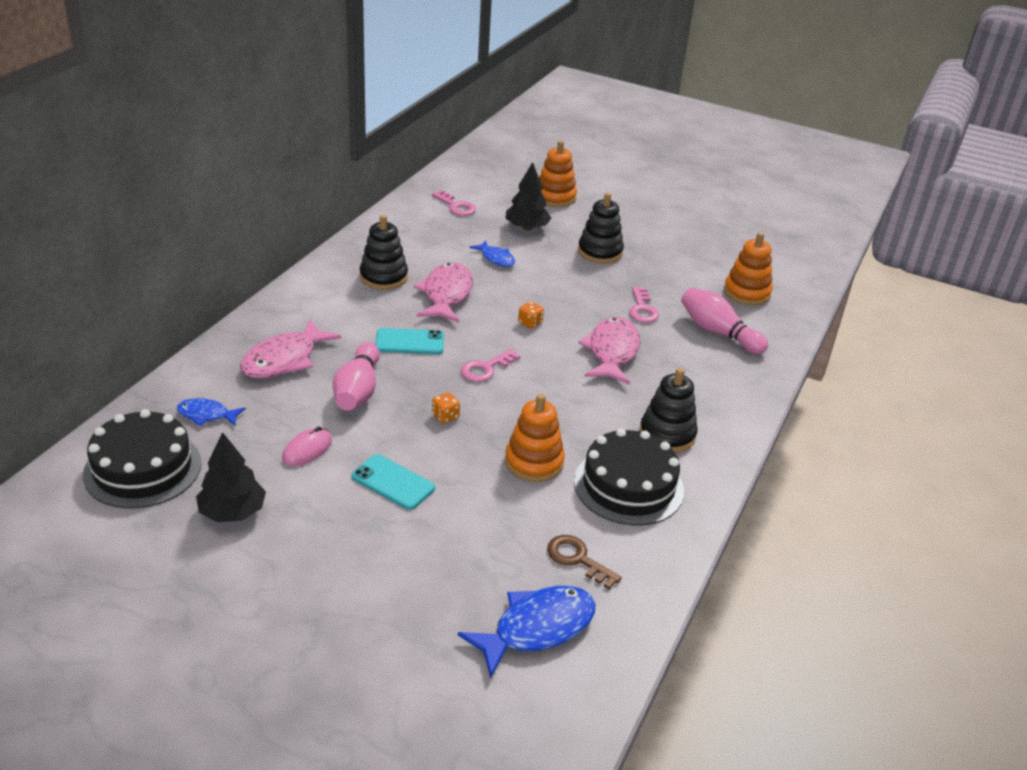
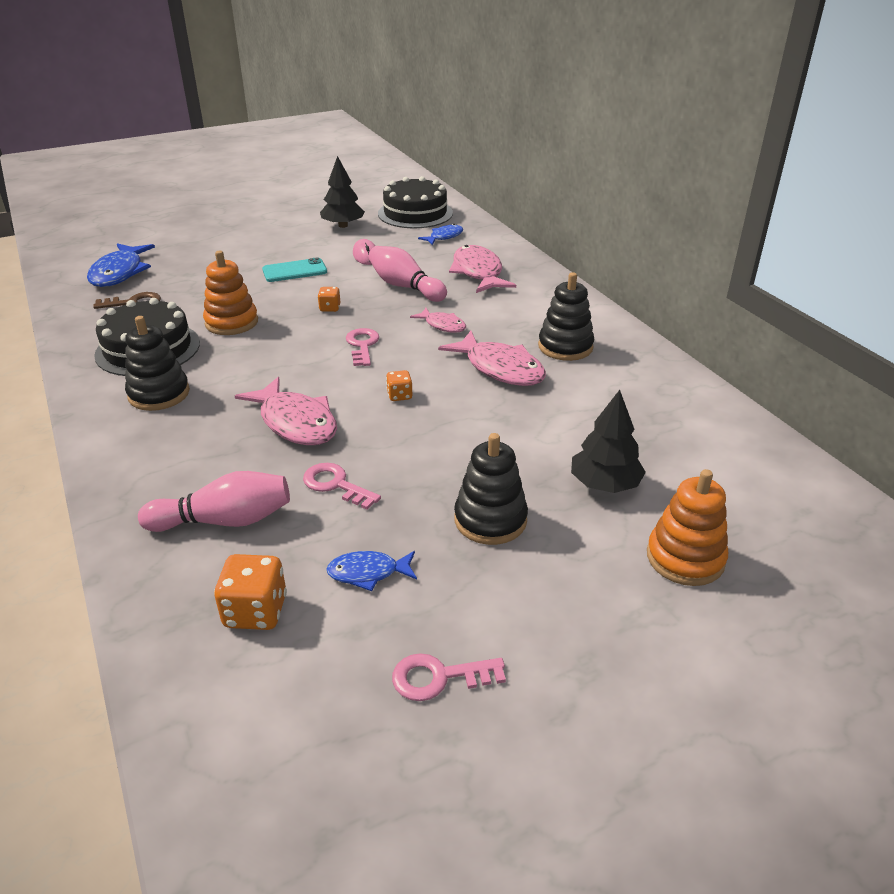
camera: 130 degrees right, 0 degrees up
turquoise phone [375,328,444,354] -> pink fish [410,308,466,333]
pink key [432,190,476,216] -> pink key moved to [392,653,506,701]
blue fish [470,240,515,267] -> blue fish moved to [326,551,417,591]
orange stacking toy [724,232,773,306] -> orange dice [214,554,287,630]

